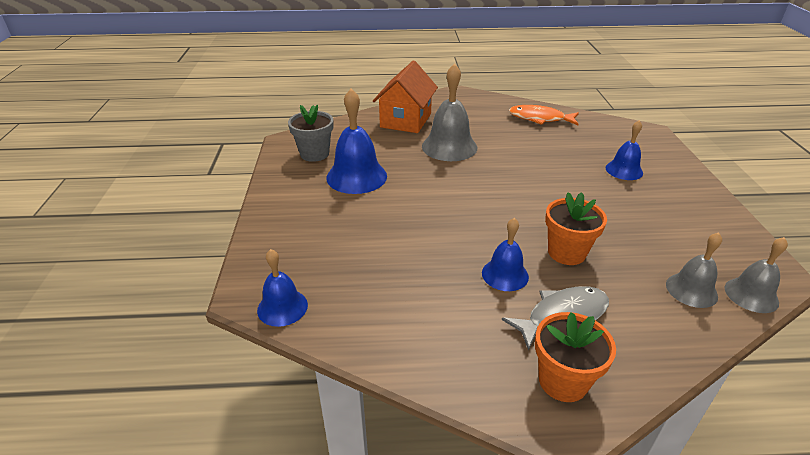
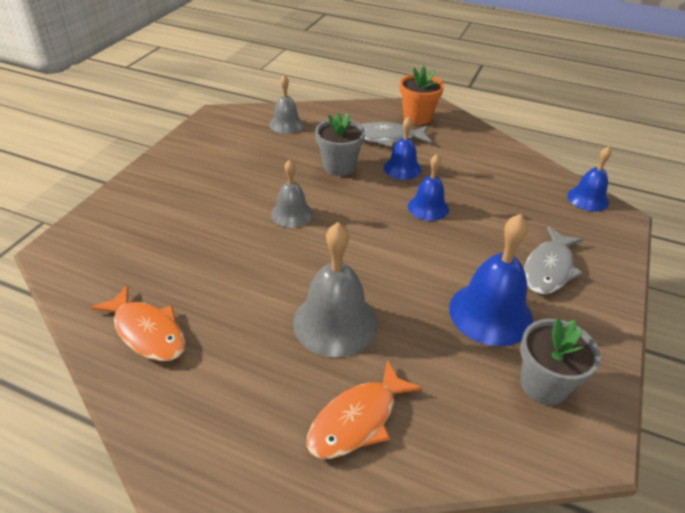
camera: 155 degrees left, 5 degrees up
orange house [373,61,438,133] -> orange fish [306,360,423,459]
orange flower pot [545,192,607,265] -> grey flower pot [315,113,365,176]
blue bell [605,120,643,180] -> blue bell moved to [408,154,449,221]
grey bell [724,237,788,313] -> grey bell moved to [271,159,313,228]
none -> grey fish [524,226,584,295]

